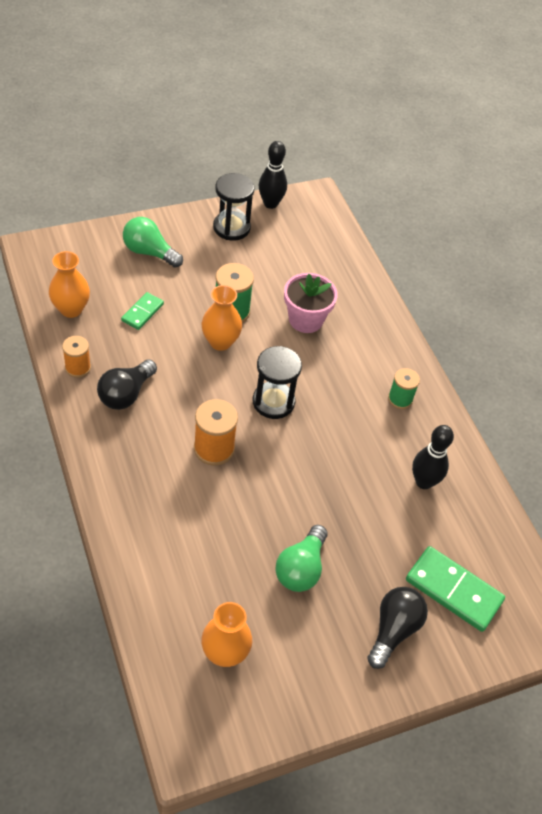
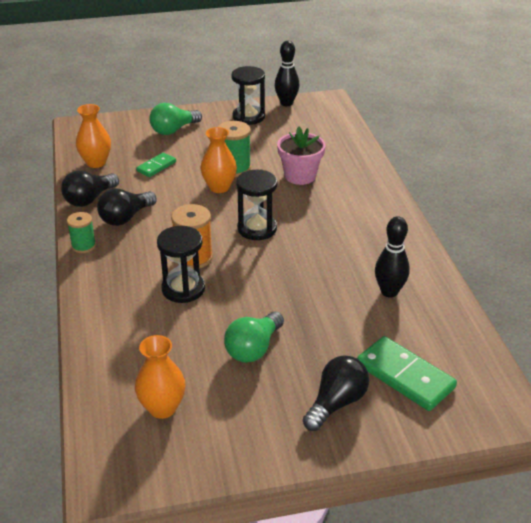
camera: 15 degrees right, 15 degrees down
orange spool [62,336,91,378] -> black light bulb [61,171,119,207]
green light bulb [123,217,183,268] -> green light bulb turned 75 degrees counterclockwise [149,103,202,135]
green spool [388,368,420,409] -> green spool moved to [67,212,96,253]
none -> black hourglass [157,226,205,303]

